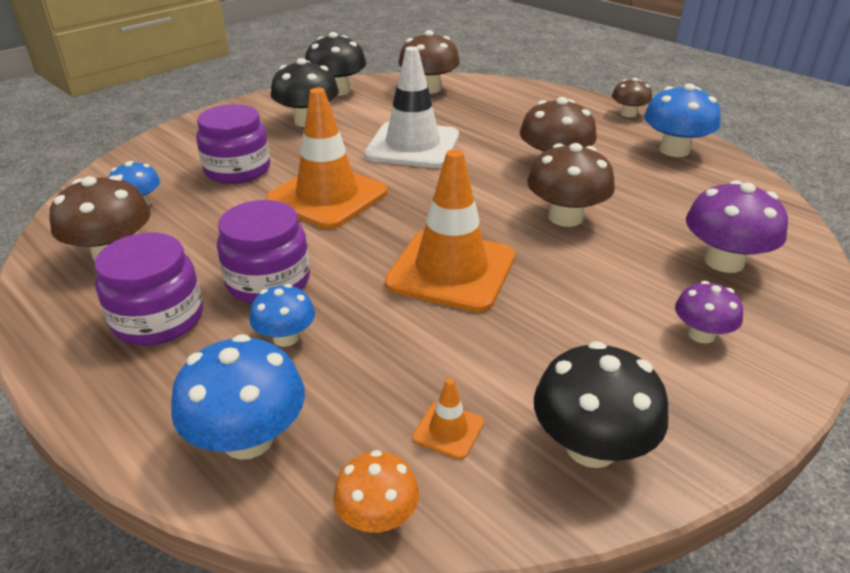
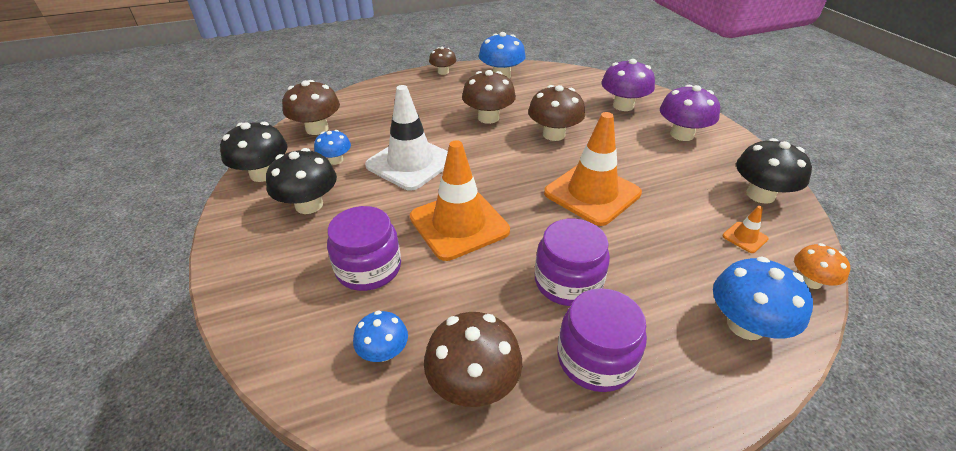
camera: 65 degrees left, 5 degrees up
blue mushroom [249,284,315,347] -> blue mushroom moved to [314,130,351,165]
purple mushroom [675,281,743,343] -> purple mushroom [660,85,720,141], size x1.67

